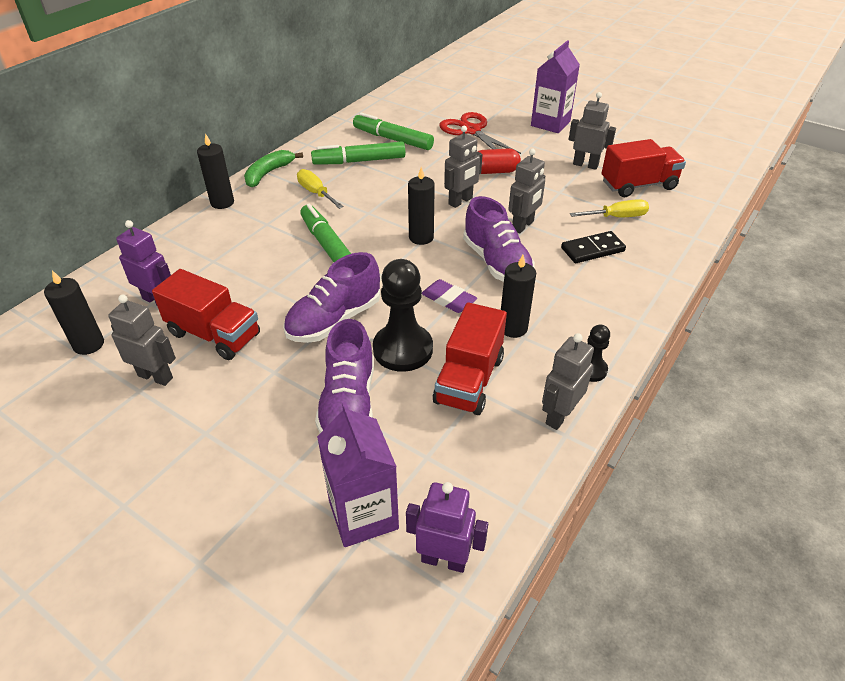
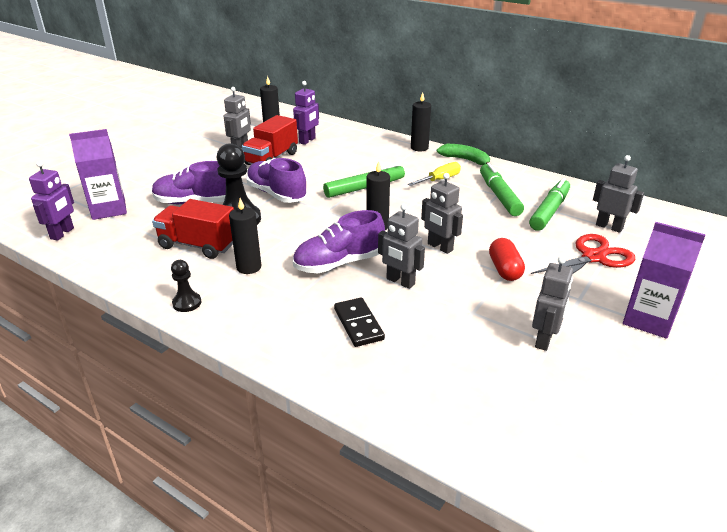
camera: 90 degrees right, 10 degrees down
purple eraser [422,279,477,313] -> none
grey robot [542,333,594,430] -> grey robot moved to [593,155,644,233]
yellow screwdriver [570,199,649,217] -> none
red truck [602,139,686,197] -> none

